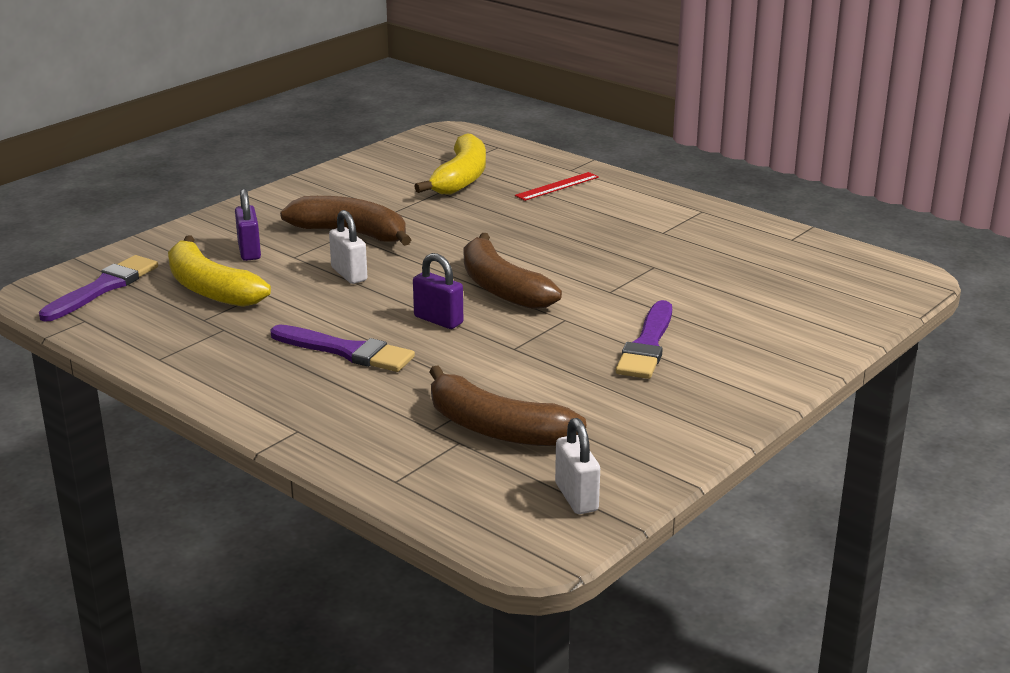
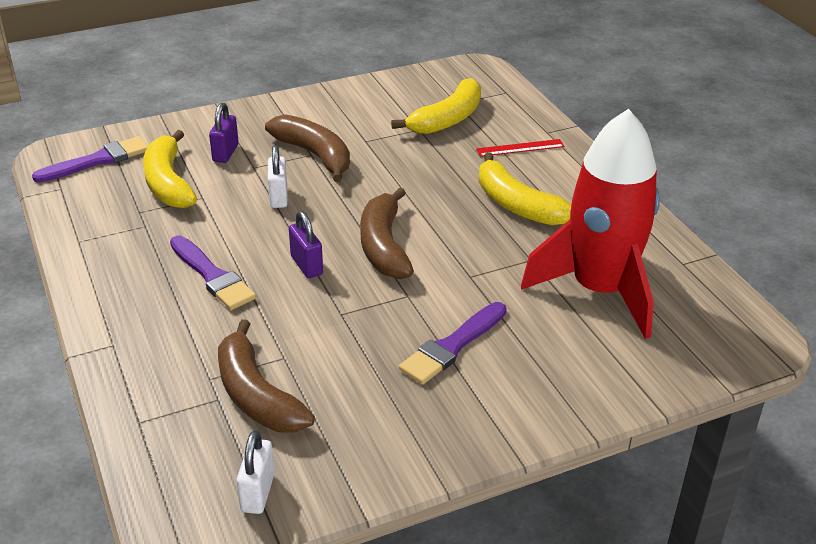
camera: 25 degrees right, 10 degrees up
none -> yellow banana [479,152,571,225]
none -> red rocket [521,109,660,339]

